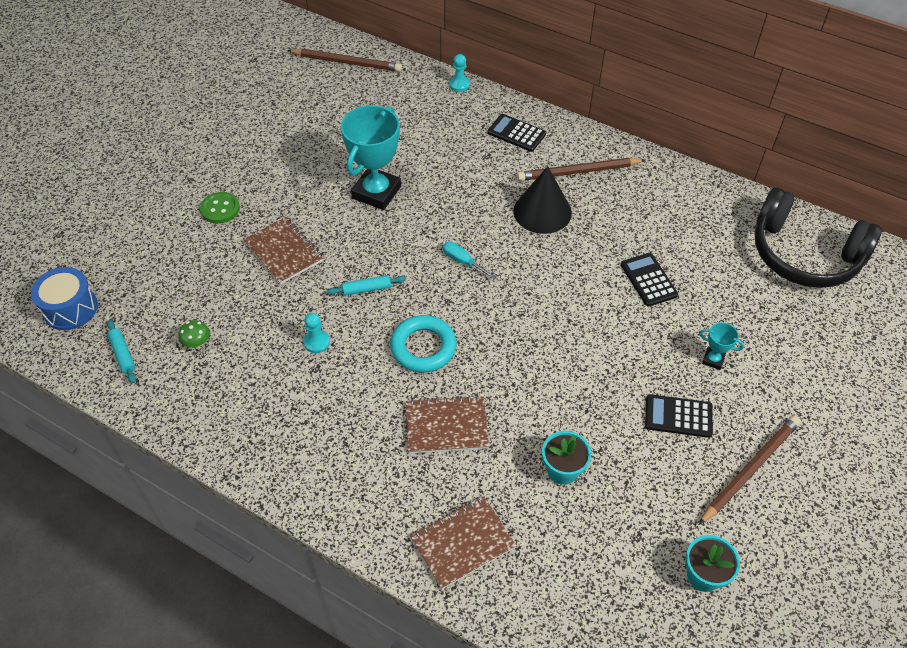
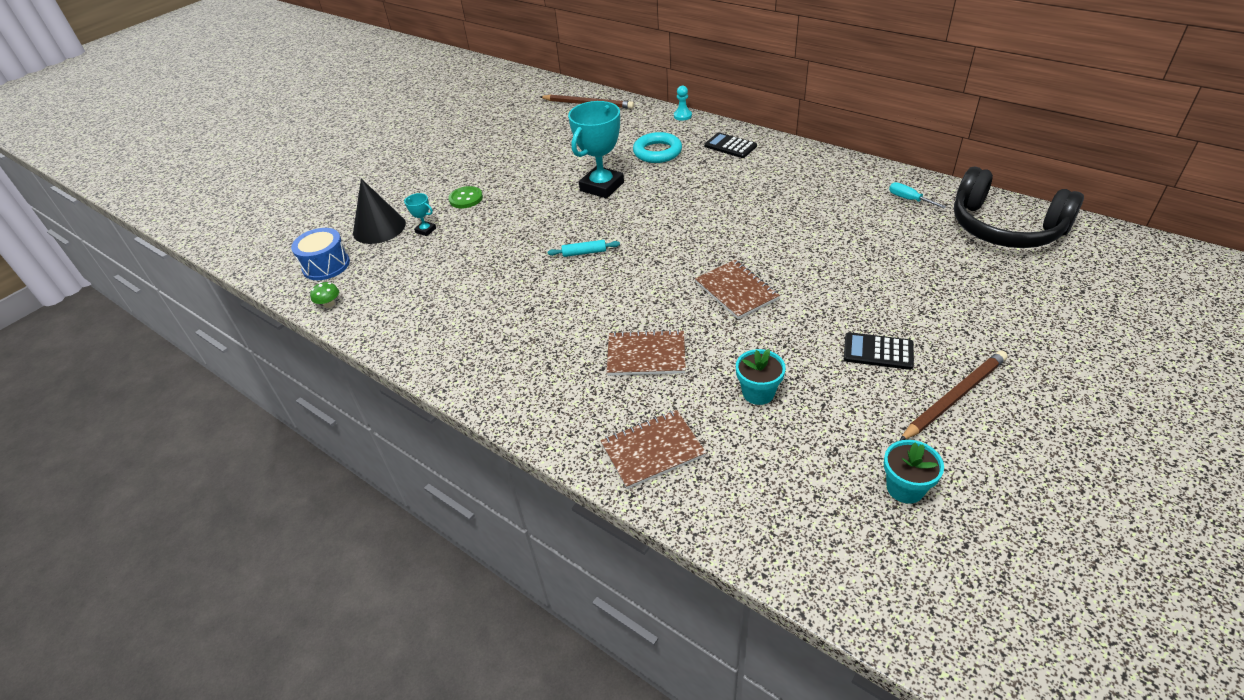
camera: 10 degrees right, 10 degrees down
turquoise rolling pin [107,320,136,383] -> none
green mushroom [179,320,210,348] -> green mushroom moved to [310,282,339,308]
brown notebook [243,217,323,285] -> brown notebook moved to [695,260,780,319]
turquoise pawn [303,313,330,353] -> none
turquoise ring [390,315,457,373] -> turquoise ring moved to [633,132,682,163]
turquoise screwdriver [443,242,497,279] -> turquoise screwdriver moved to [889,182,946,208]
black cone [513,166,572,234] -> black cone moved to [353,179,406,244]
brown pencil [517,158,645,181] -> none
black calculator [621,253,678,307] -> none
turquoise trophy [699,322,744,370] -> turquoise trophy moved to [404,193,436,236]

